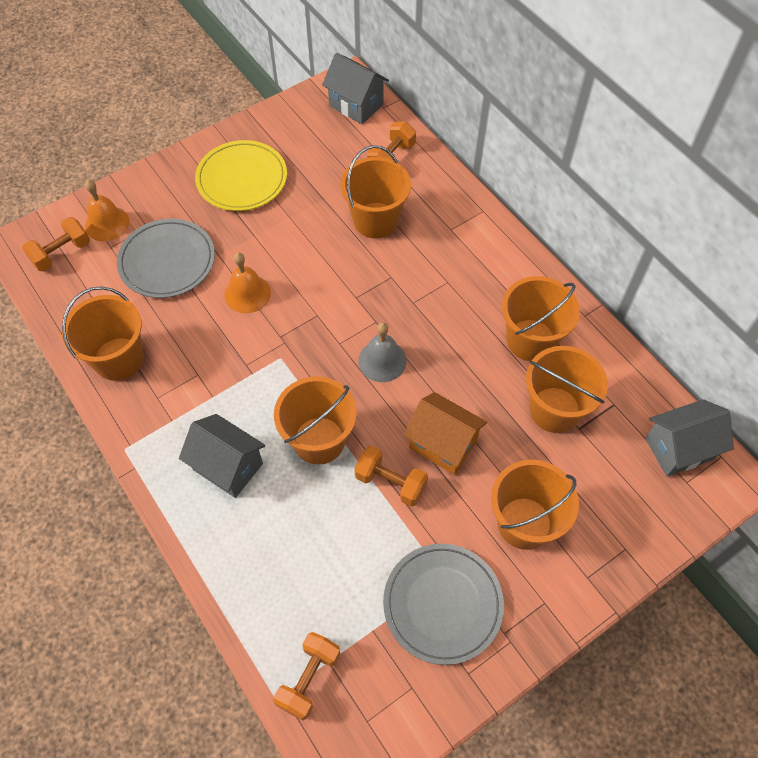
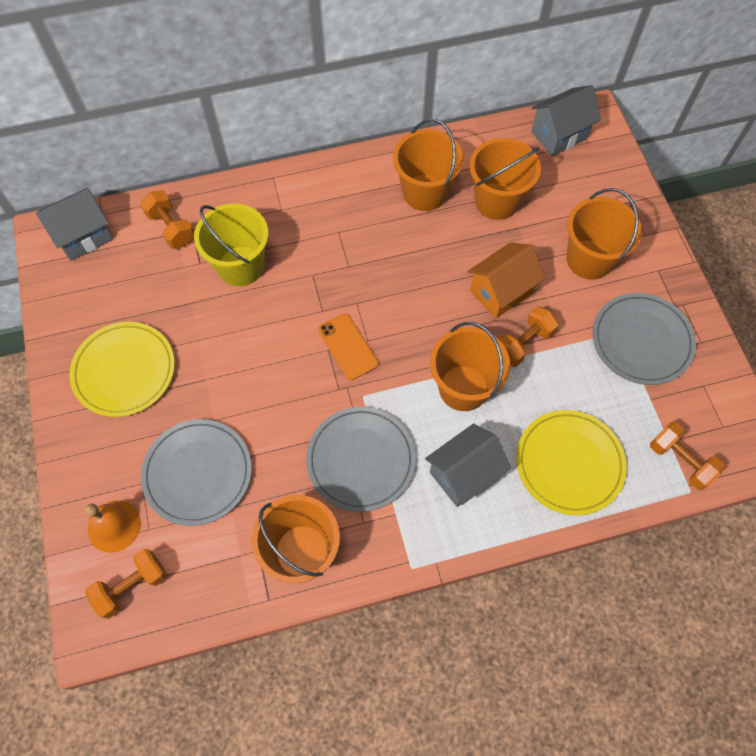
camera: 70 degrees left, 5 degrees up
orange dumbbell [22,217,90,272] -> orange dumbbell turned 75 degrees clockwise [85,549,167,619]
orange bell [224,252,271,313] -> none
orange bucket [340,145,411,238] -> yellow bucket [194,204,268,286]
grey bell [358,322,407,382] -> none
grey house [645,399,734,476] -> grey house turned 60 degrees clockwise [531,85,601,156]
none -> grey plate [306,407,416,512]
none -> orange phone [318,313,378,380]
none -> yellow plate [516,410,627,516]

